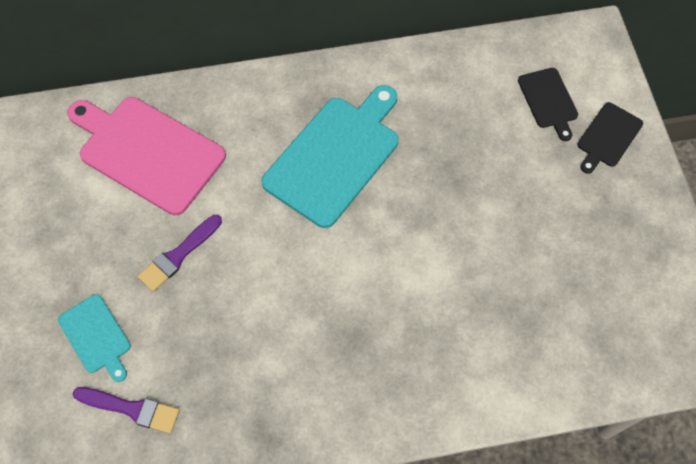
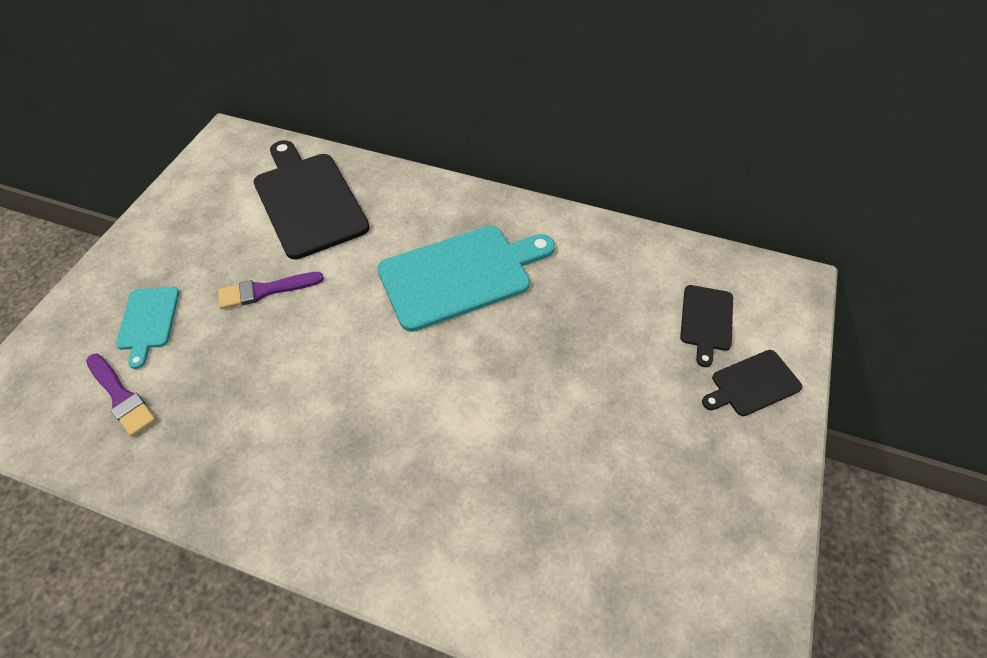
camera: 30 degrees right, 10 degrees down
pink cutting board [67,97,226,215] -> black cutting board [254,140,370,259]

